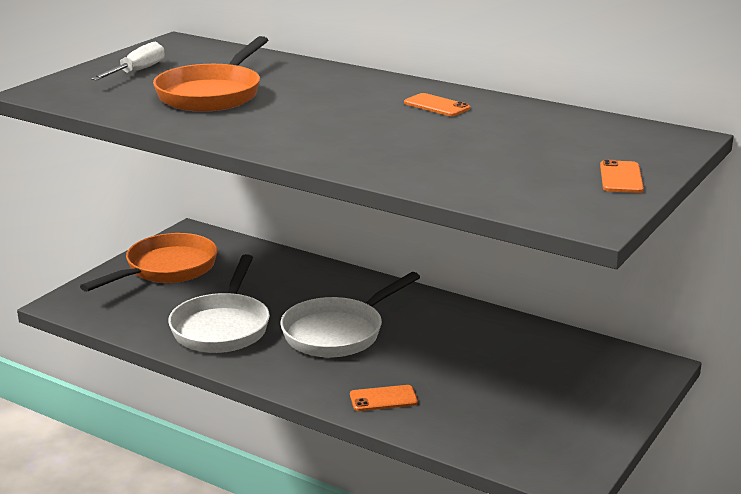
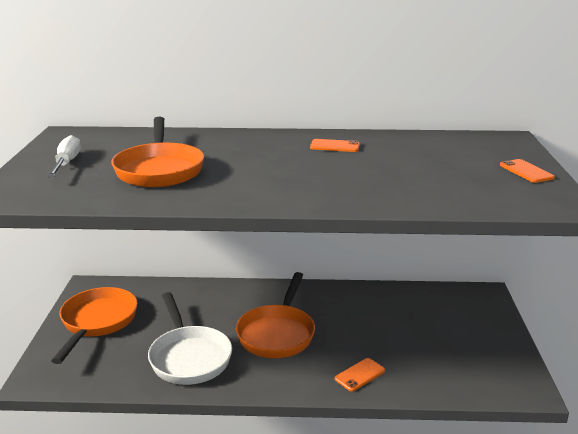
camera: 30 degrees left, 0 degrees up
white pan [280,272,420,357] -> orange pan [236,272,315,358]

